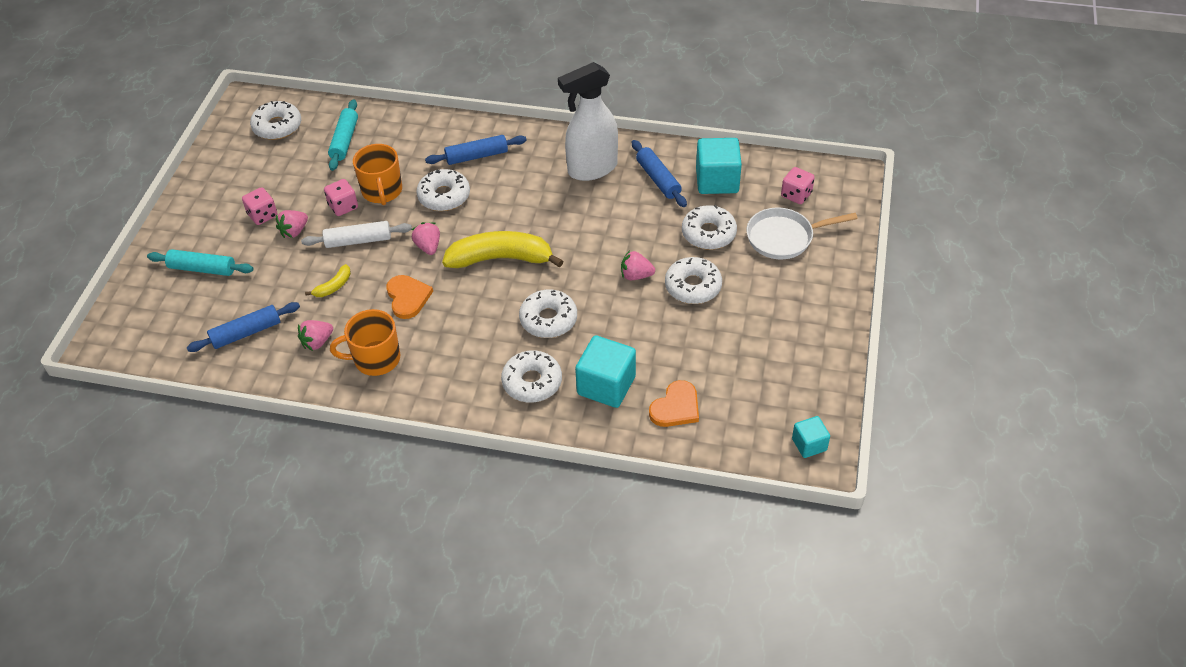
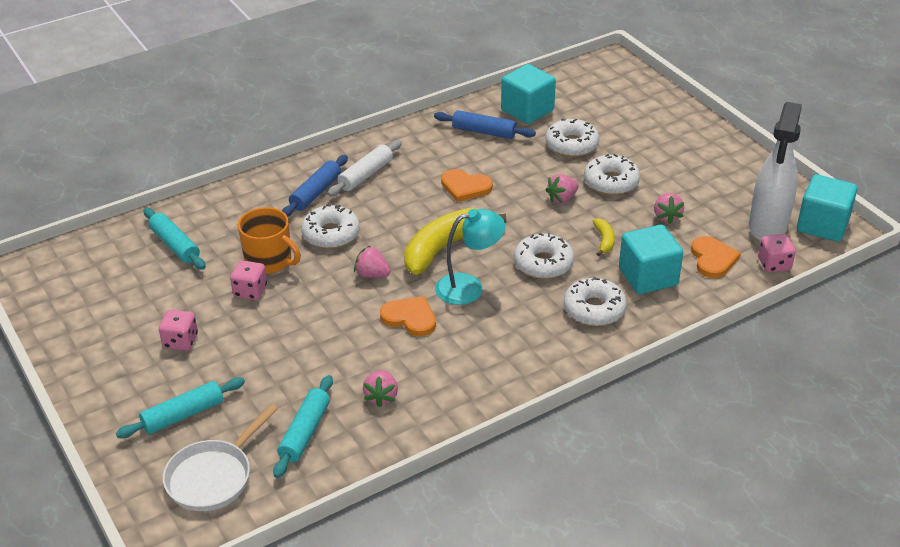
camera: 45 degrees left, 10 degrees down
blue rolling pin [186,302,300,352] -> turquoise rolling pin [273,375,333,478]
white donut [250,101,301,140] -> none
pink strawberry [276,210,308,238] -> pink strawberry moved to [654,193,684,224]
white rolling pin [301,221,412,248] -> white rolling pin moved to [327,140,402,196]
yellow banana [305,264,351,297] -> yellow banana moved to [593,218,615,256]
orange mug [330,309,400,376] -> none
white spray bottle [558,62,618,181] -> white spray bottle moved to [749,102,802,241]
white pan [746,208,858,259] -> white pan moved to [163,404,278,511]
pink dice [781,167,815,204] -> pink dice moved to [758,234,796,272]
turquoise cube [792,416,830,458] -> turquoise cube [797,174,857,242], size x1.78
none -> turquoise lamp [435,209,505,305]
none -> orange heart [441,169,493,202]

